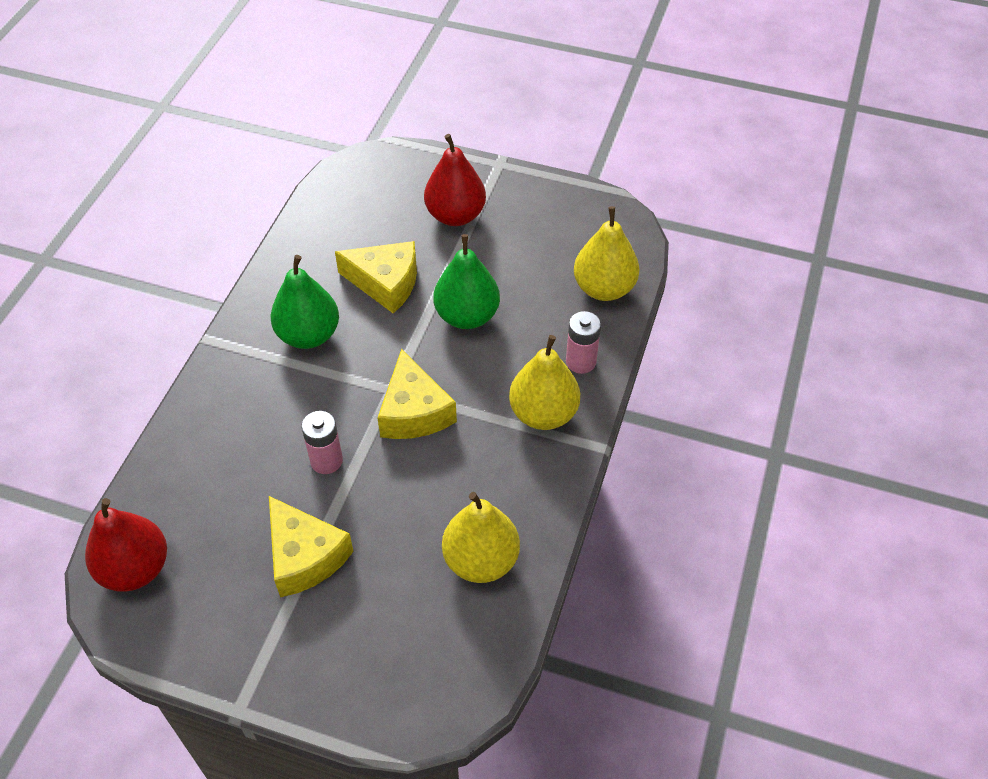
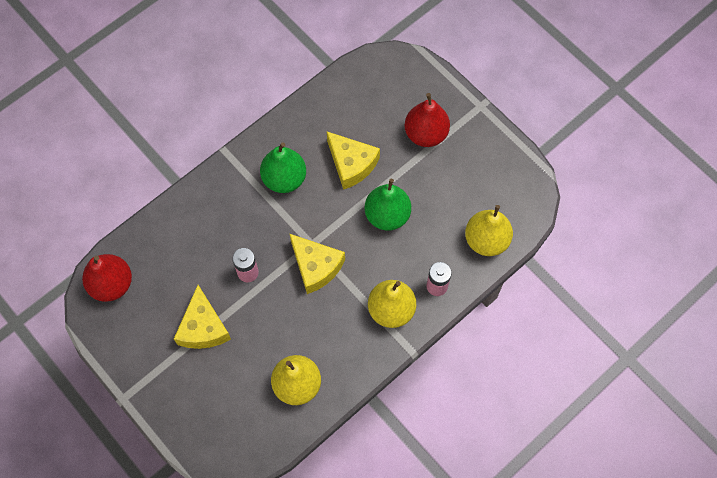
camera: 30 degrees right, 15 degrees up
yellow cheese [378,349,457,439] -> yellow cheese turned 60 degrees counterclockwise [290,234,345,294]

